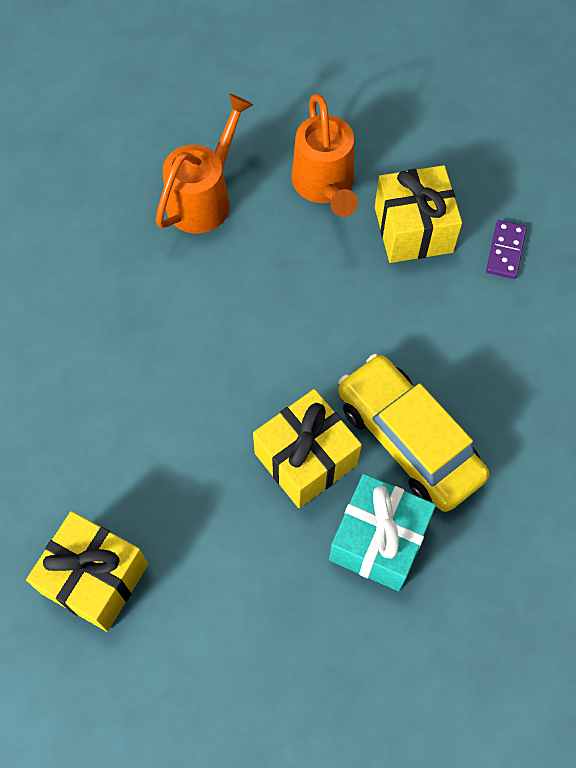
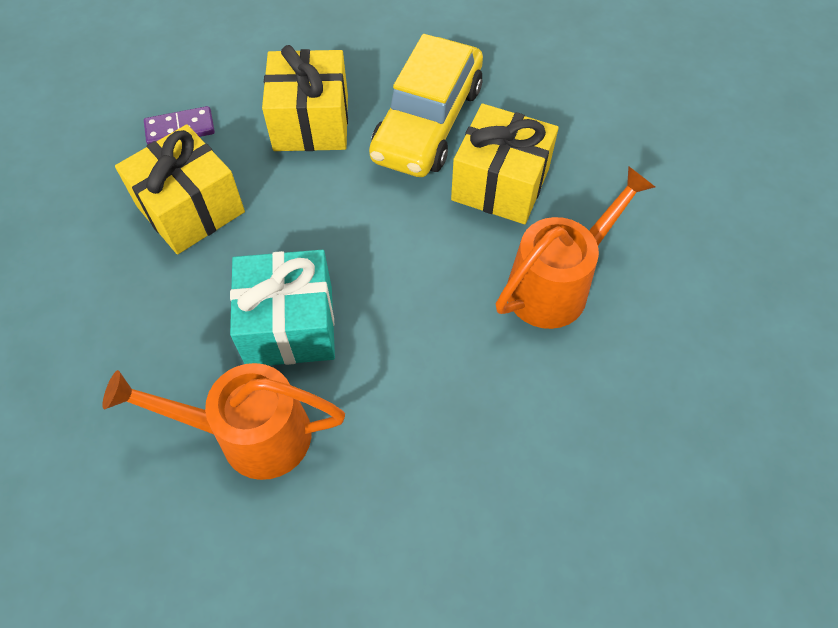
camera: 120 degrees left, 5 degrees down
yellow gift [26,511,148,632] -> yellow gift moved to [262,45,348,151]
orange watering can [291,94,358,217] -> orange watering can moved to [496,166,655,329]
turquoise gift [329,474,436,591] -> turquoise gift moved to [230,250,335,365]

